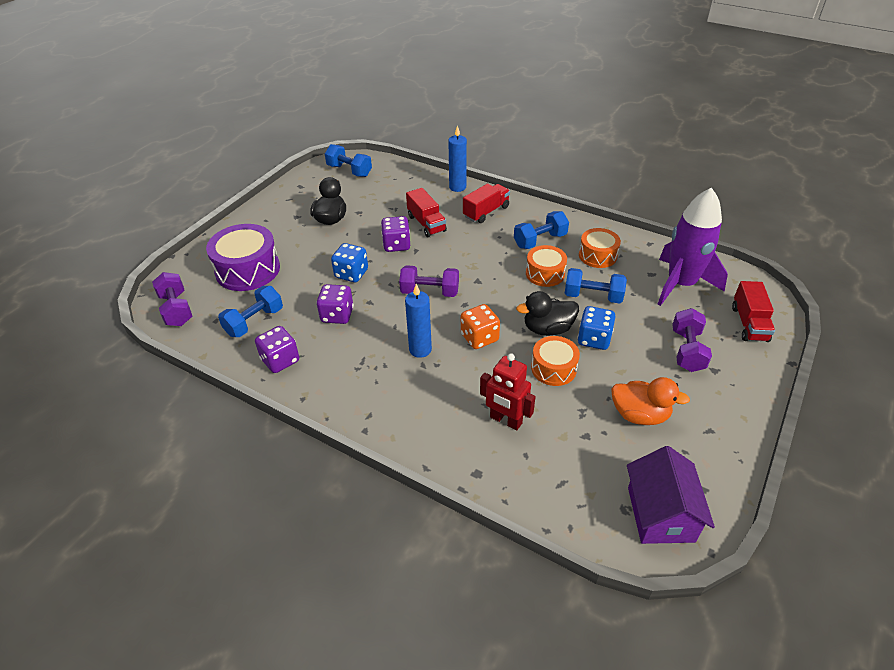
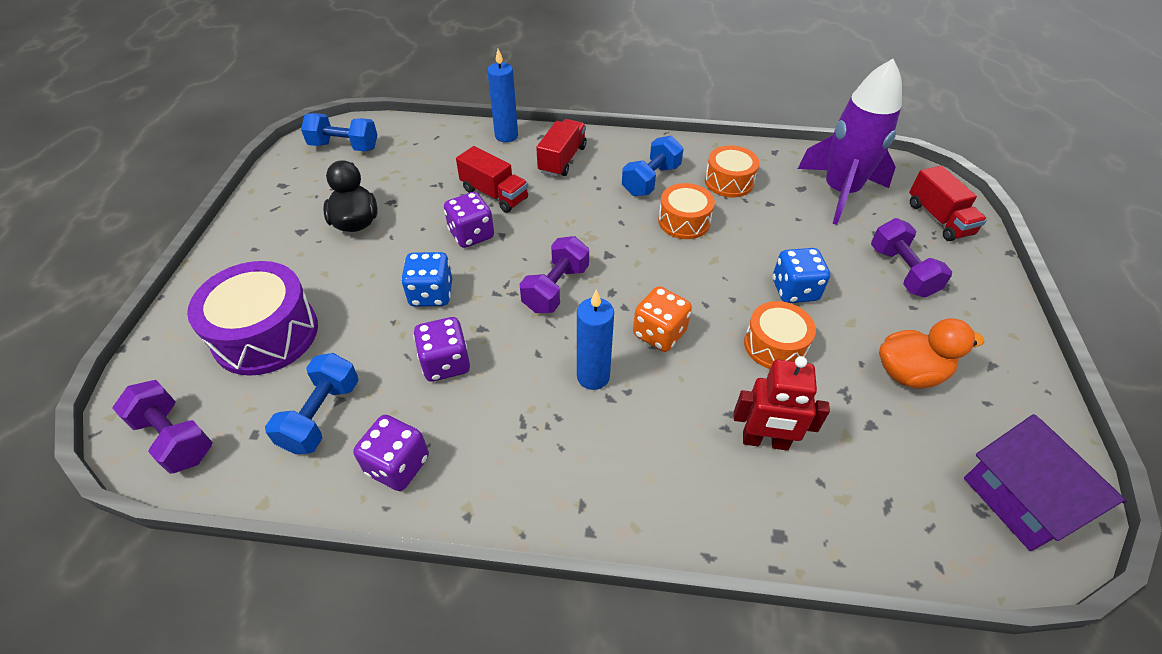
camera: 25 degrees left, 5 degrees up
purple dumbbell [399,265,459,297] -> purple dumbbell turned 45 degrees counterclockwise [520,236,589,313]
black duck [516,291,579,336] -> none
blue dumbbell [564,268,627,303] -> none

